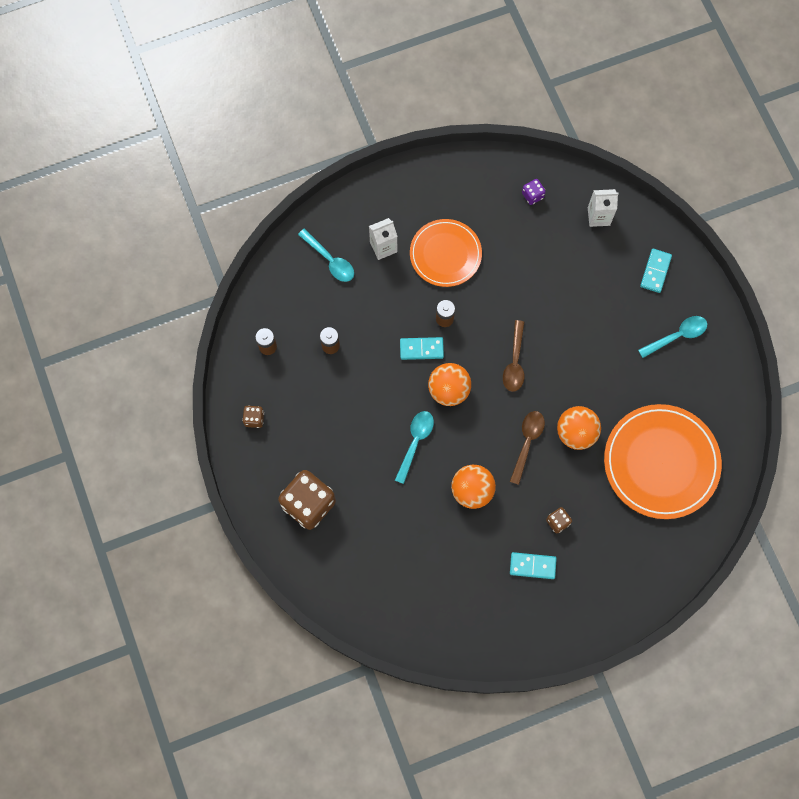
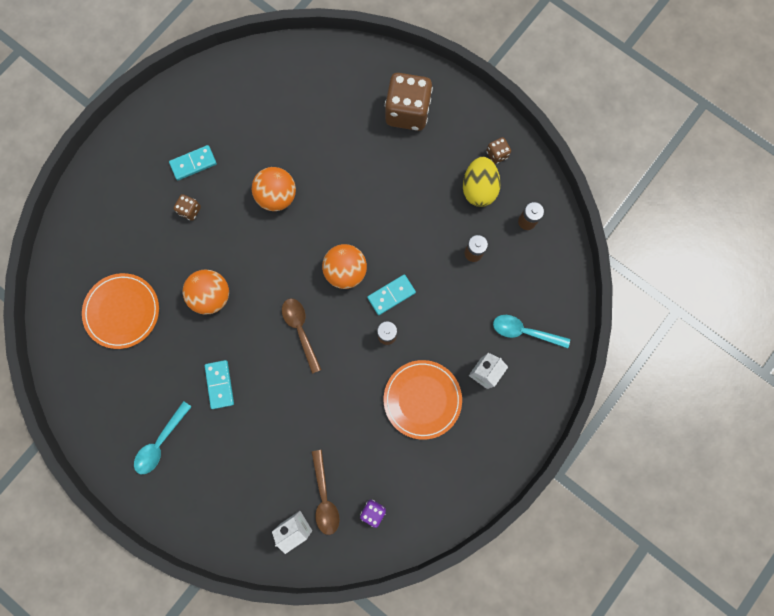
camera: 150 degrees right, 5 degrees up
turquoise spoon [395,411,434,484] -> none
brown spoon [510,411,545,485] -> brown spoon moved to [312,450,340,535]
orange plate [604,404,722,519] -> orange plate [82,273,159,349], size x0.65
turquoise domino [640,249,672,293] -> turquoise domino moved to [205,360,234,409]
none -> yellow egg [463,157,501,207]

